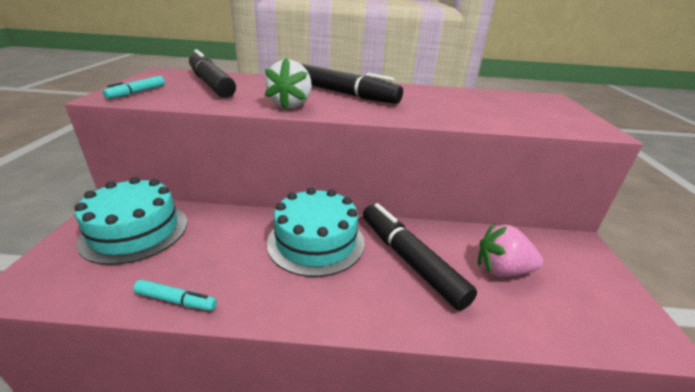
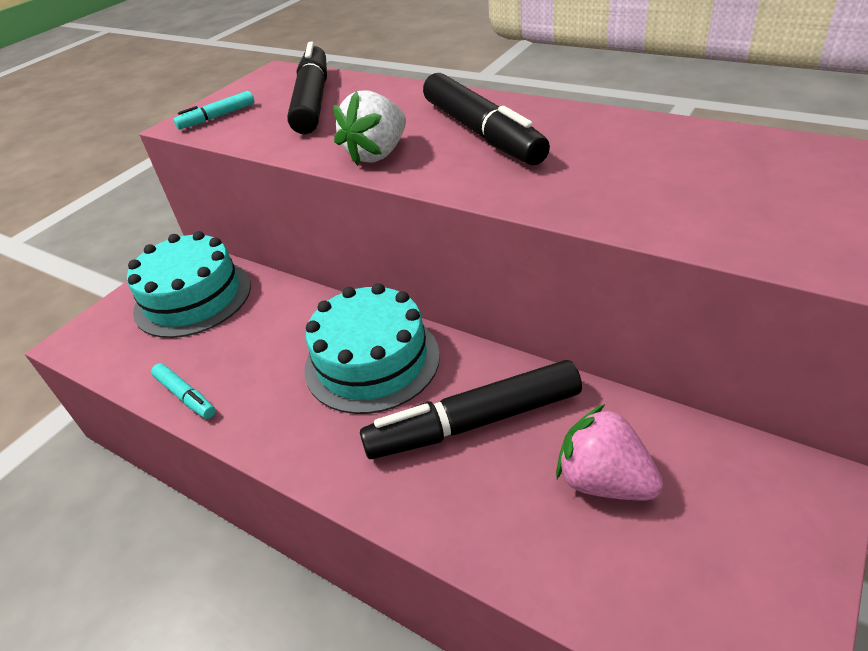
camera: 35 degrees right, 10 degrees up
black marker [363,203,477,311] -> black marker turned 105 degrees counterclockwise [360,360,582,459]

